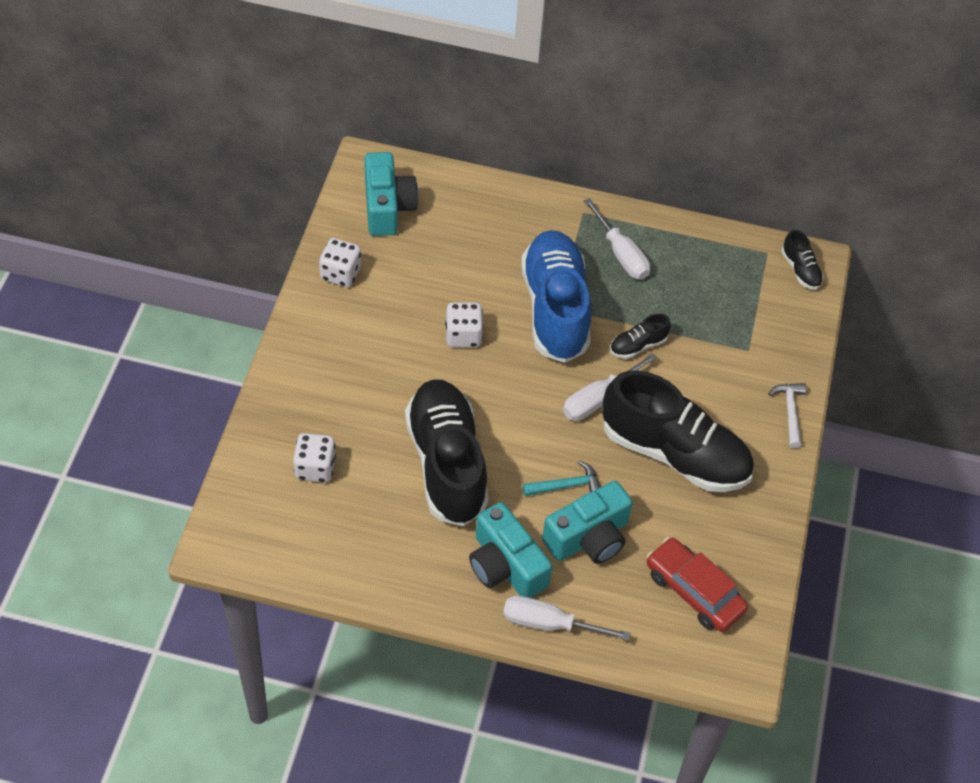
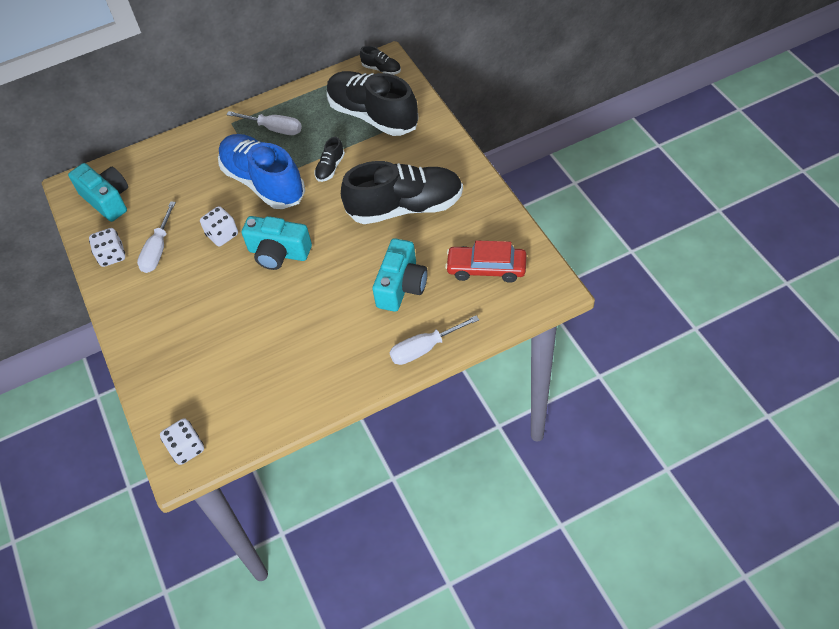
camera: 30 degrees left, 0 degrees up
white dice [293,433,336,483] -> white dice moved to [160,418,204,465]
black shoe [405,379,489,526] -> black shoe moved to [327,71,419,136]
turquoise camera [469,502,552,598] -> turquoise camera moved to [242,216,312,270]
turquoise hammer [523,461,601,496] -> none
white screwdriver [563,353,657,421] -> white screwdriver moved to [137,201,176,273]
white hammer [768,383,806,448] -> none

